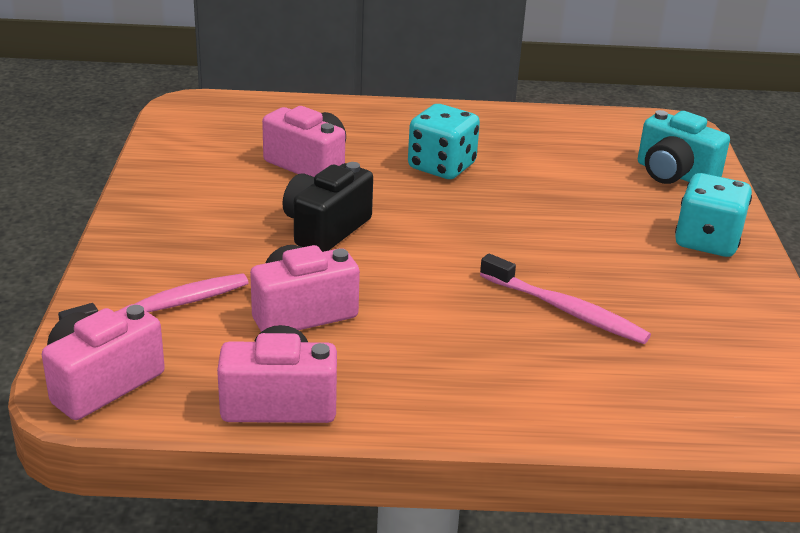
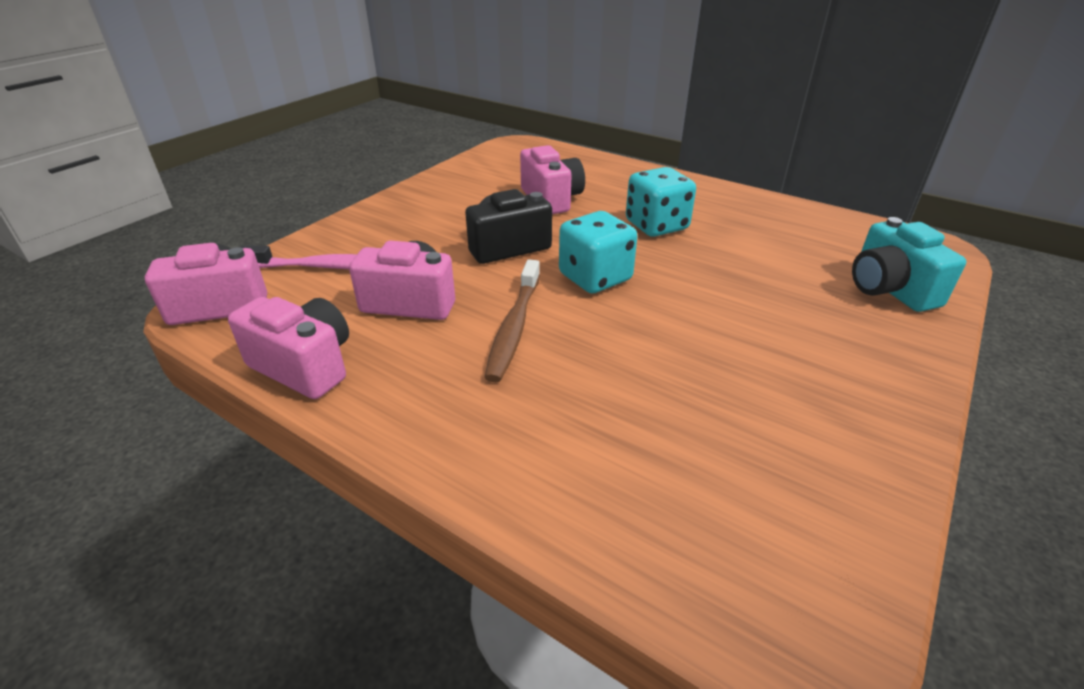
camera: 35 degrees right, 5 degrees up
pink toothbrush [480,254,651,344] -> none
turquoise dice [675,173,752,257] -> turquoise dice moved to [559,211,637,293]
none -> brown toothbrush [484,259,540,382]

